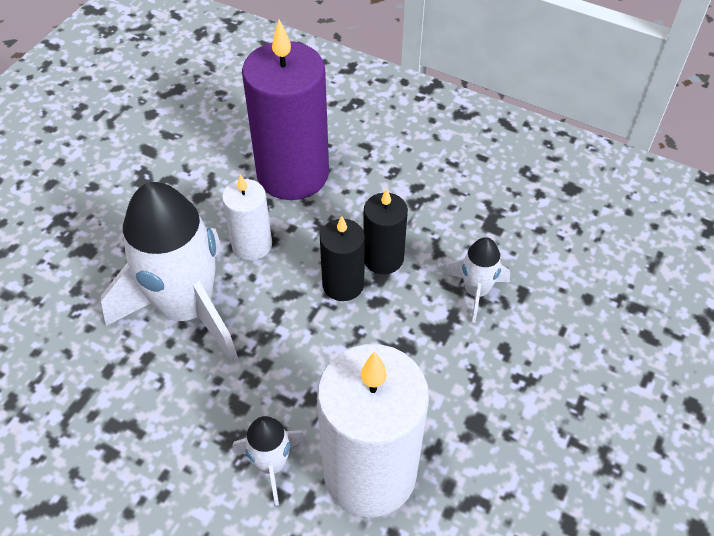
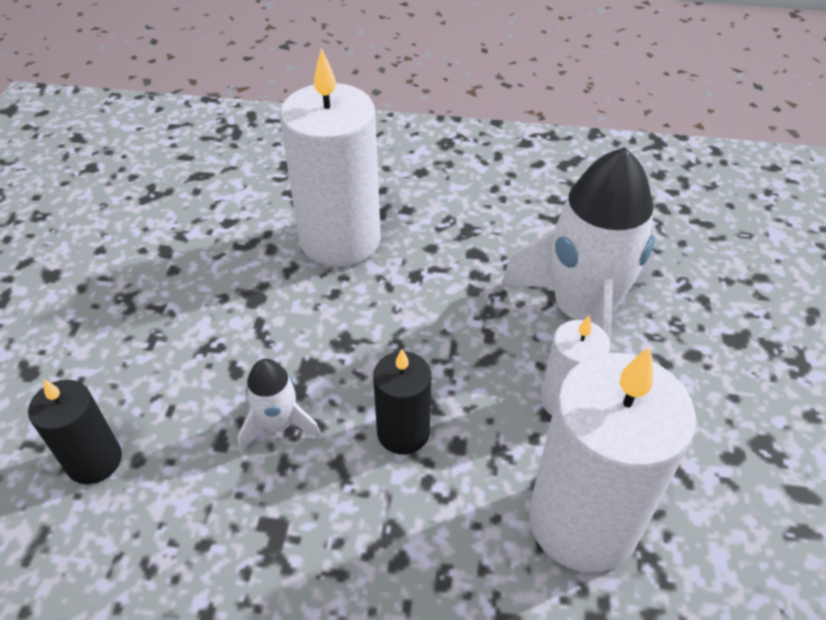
camera: 160 degrees right, 5 degrees down
white rocket [232,416,306,506] -> none
purple candle [242,20,329,200] -> white candle [529,346,696,573]
black candle [320,216,365,301] -> black candle moved to [28,379,122,484]

